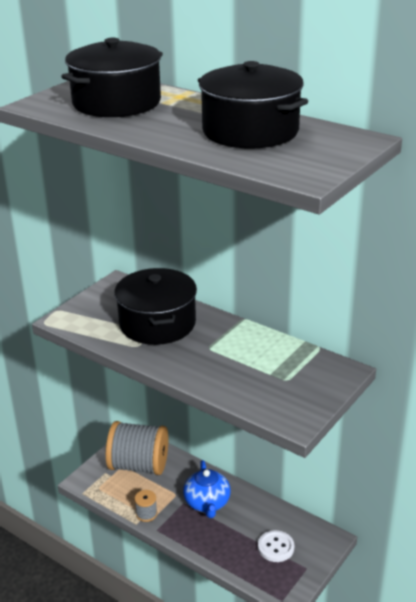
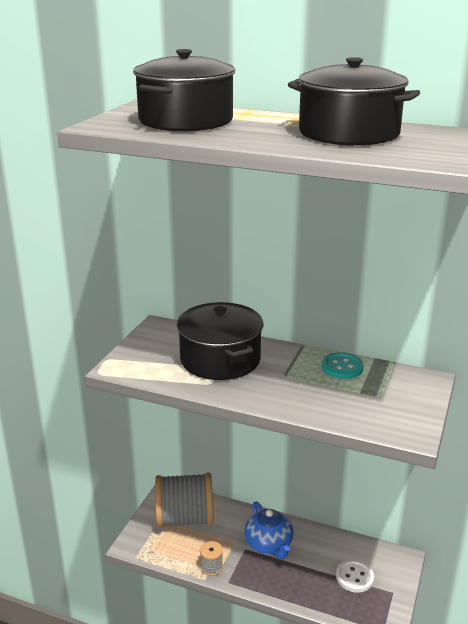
camera: 15 degrees left, 5 degrees down
none -> turquoise button [322,352,364,379]

